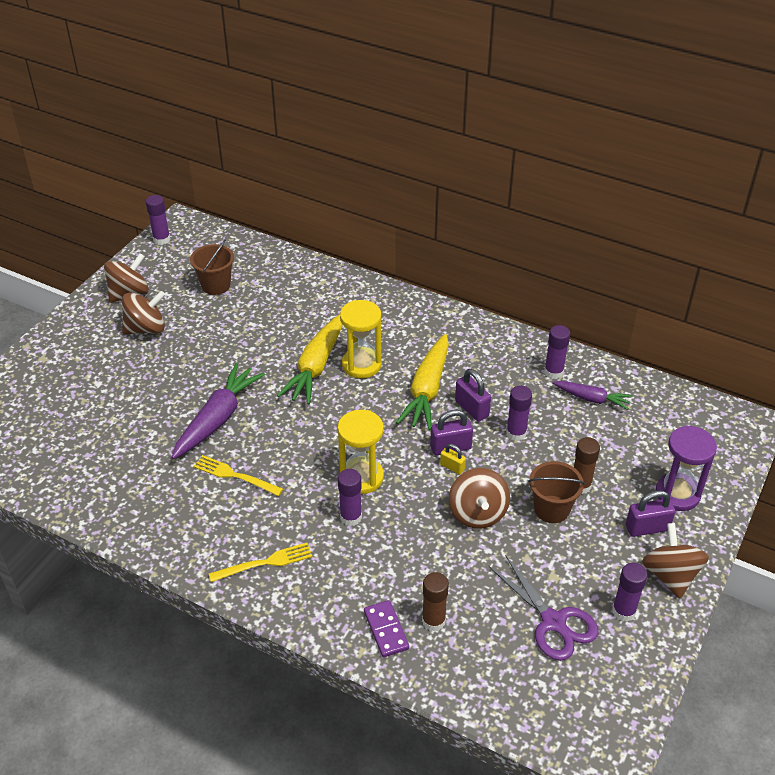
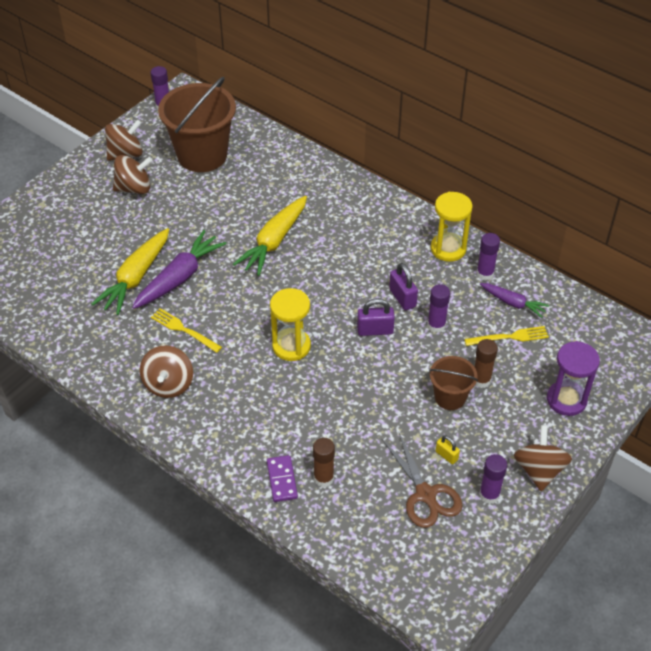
camera: 10 degrees right, 5 degrees up
brown bucket [190,239,234,295] -> brown bucket [158,77,236,172], size x1.93
yellow fork [209,543,313,582] -> yellow fork moved to [464,326,549,346]
purple glue stick [338,469,362,526] -> none
yellow hourglass [340,300,382,378] -> yellow hourglass moved to [431,192,473,262]
yellow carrot [396,334,449,430] -> yellow carrot moved to [92,228,169,315]
yellow padlock [440,444,466,475] -> yellow padlock moved to [435,435,460,464]
brown spinning top [449,468,510,529] -> brown spinning top moved to [140,345,193,398]
purple scissors [489,555,598,661] -> brown scissors [382,433,463,528]
purple padlock [626,490,675,537] -> none

